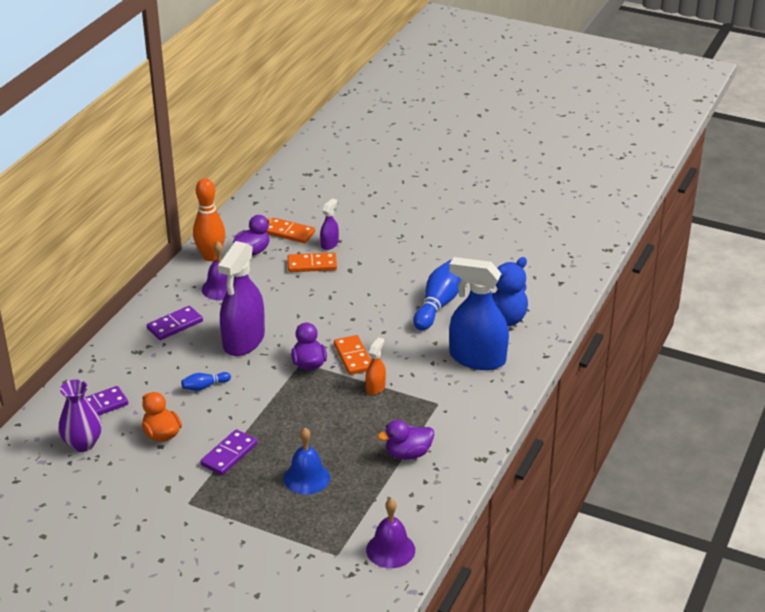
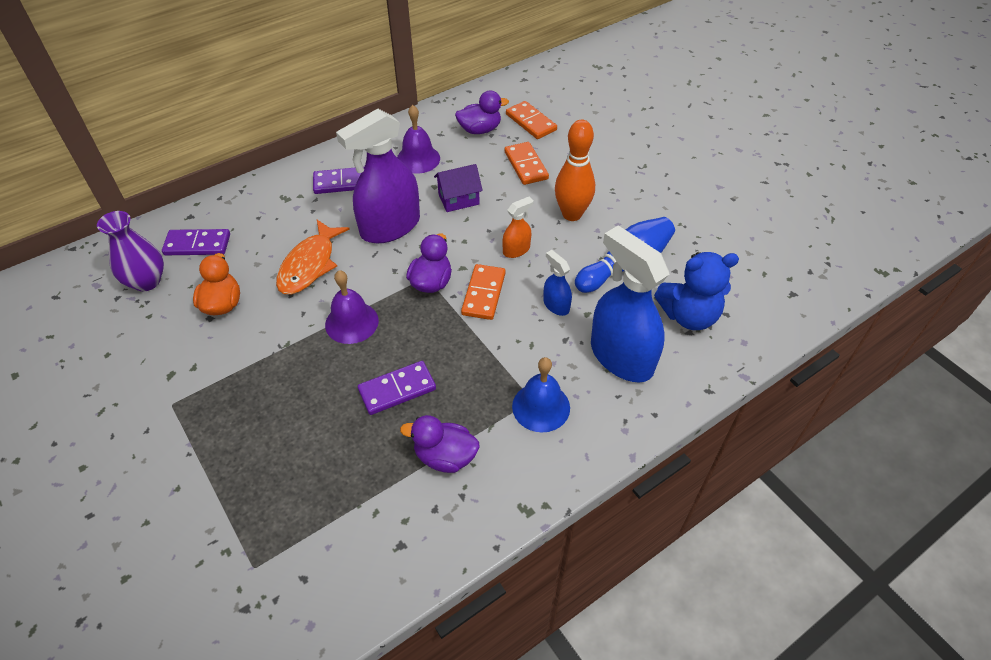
camera: 30 degrees right, 15 degrees up
blue bowling pin [181,372,231,391] -> orange fish [276,220,350,294]
orange bowling pin [193,178,225,261] -> orange bowling pin moved to [555,120,595,221]
purple domino [200,429,257,475] -> purple domino moved to [358,361,436,415]
blue bell [284,428,330,495] -> blue bell moved to [512,357,570,432]
orange domino [288,252,337,272] -> orange domino turned 45 degrees clockwise [504,142,549,185]
purple spray bottle [320,199,339,250] -> none
orange spray bottle [365,337,386,395] -> orange spray bottle moved to [502,197,533,258]
purple bell [366,499,415,568] -> purple bell moved to [325,270,379,344]
none -> purple house [434,164,483,212]
none -> blue spray bottle [543,250,572,316]

